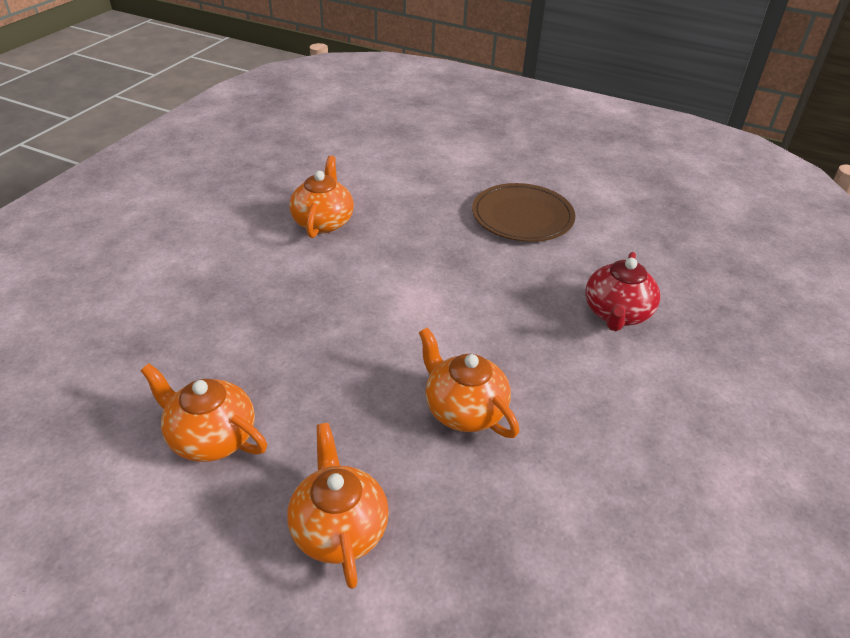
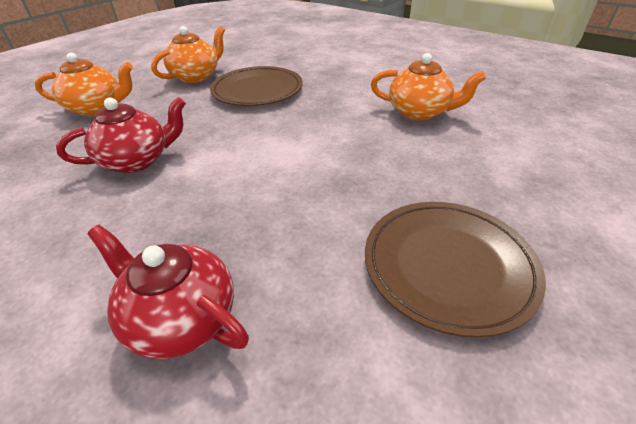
camera: 105 degrees right, 0 degrees up
orange teapot [419,327,520,438] -> red teapot [56,97,186,173]
none -> brown plate [210,66,303,106]

